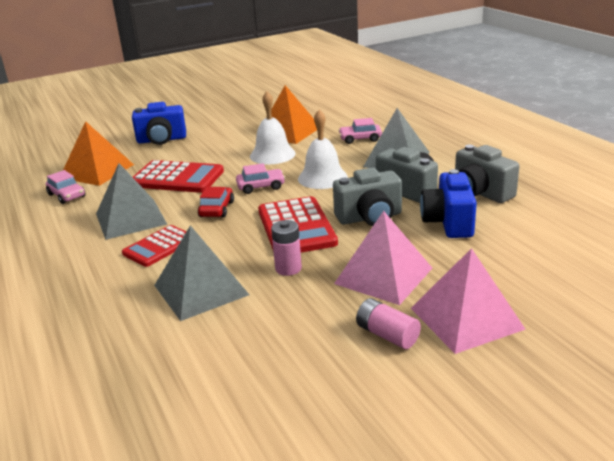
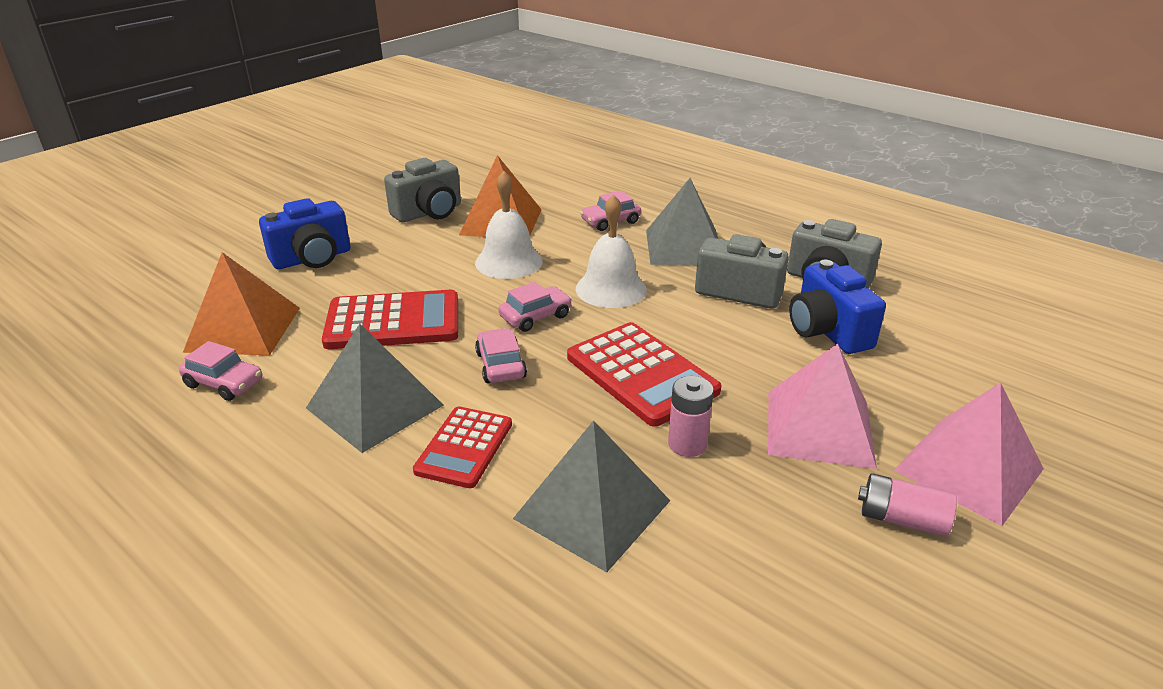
camera: 25 degrees left, 5 degrees up
red car [198,187,234,218] -> pink car [475,328,527,383]
grey camera [333,168,402,226] -> grey camera moved to [384,158,461,223]

